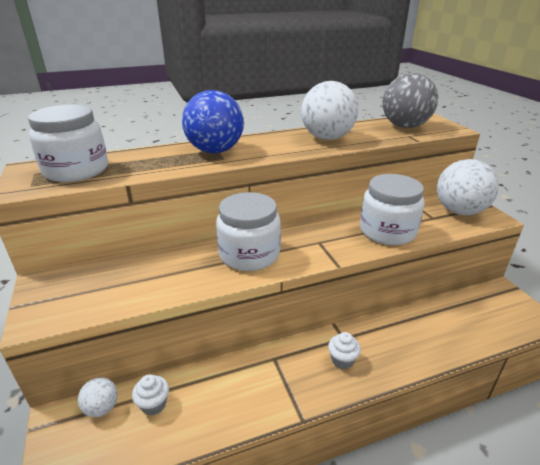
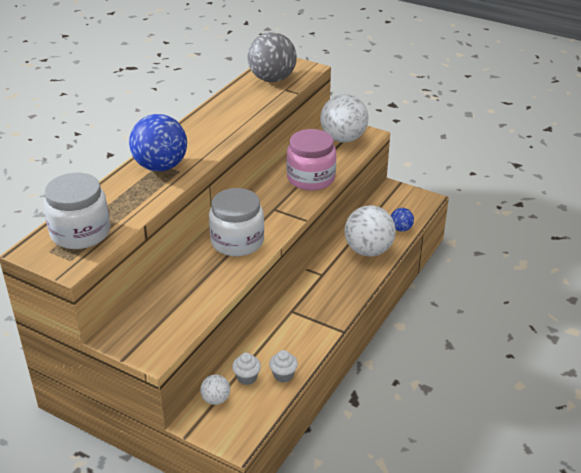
camera: 40 degrees left, 5 degrees up
white ball [301,81,358,140] -> white ball moved to [344,205,396,256]
white cupcake [328,332,361,369] -> white cupcake moved to [269,350,298,382]
white jar [360,174,424,245] -> pink jar [287,129,336,191]
none -> blue ball [391,208,414,232]

